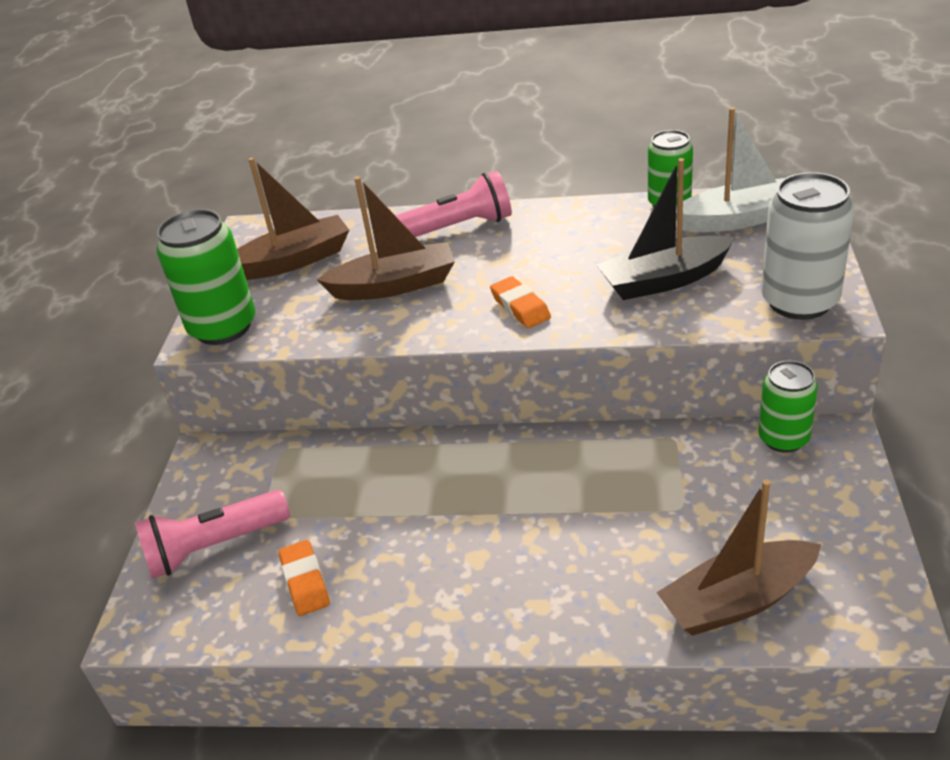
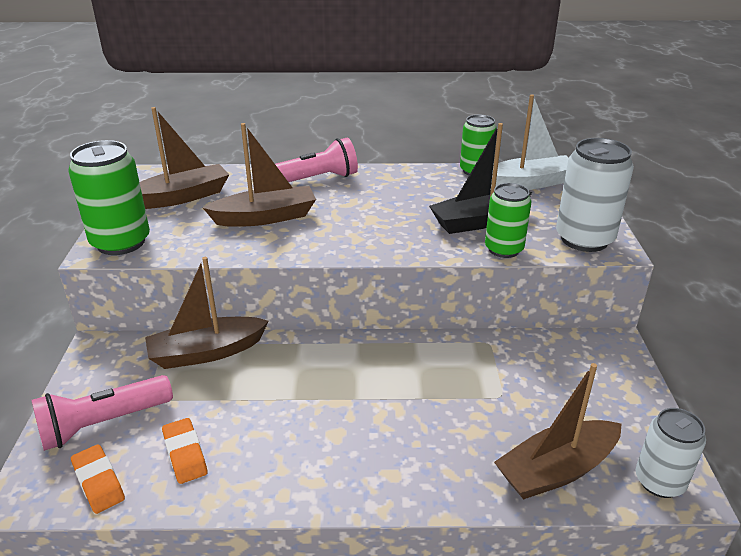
camera: 10 degrees left, 5 degrees down
orange eraser [490,276,551,328] -> orange eraser moved to [71,444,125,514]
green can [758,360,818,453] -> green can moved to [485,183,532,258]
none -> brown boat [145,257,269,369]
none -> white can [636,408,706,498]

